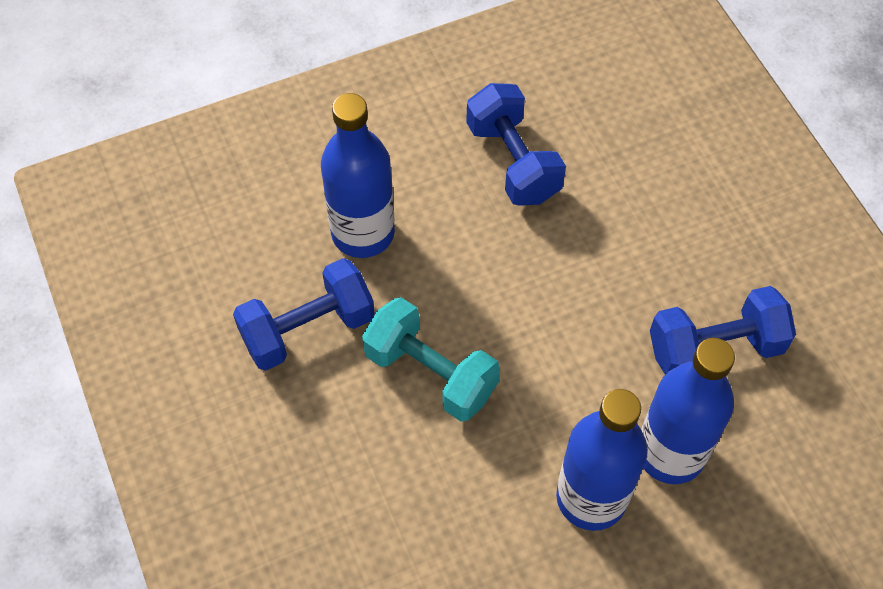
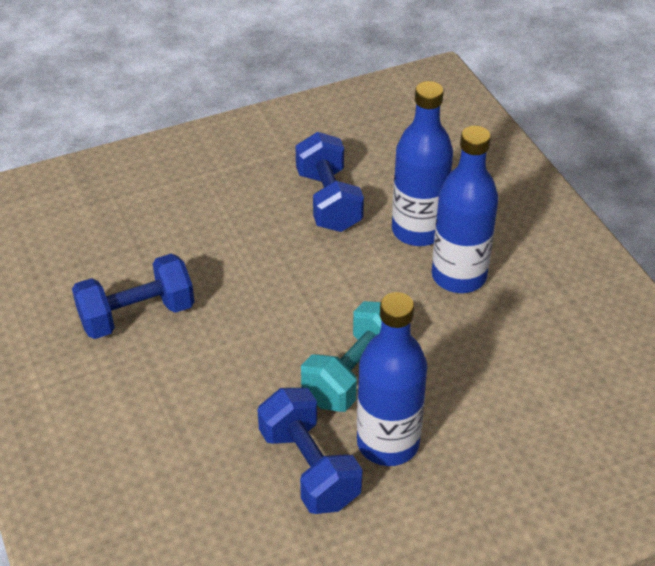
camera: 90 degrees left, 15 degrees down
blue bottle [321,93,395,258] -> blue bottle moved to [357,292,427,466]

